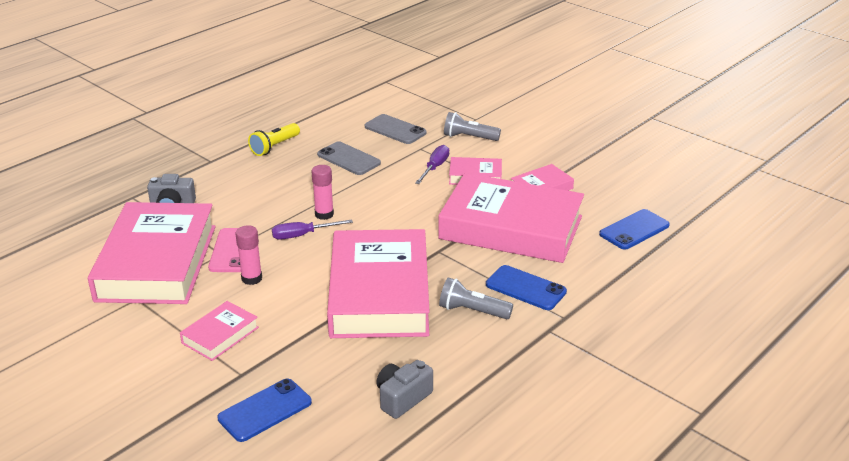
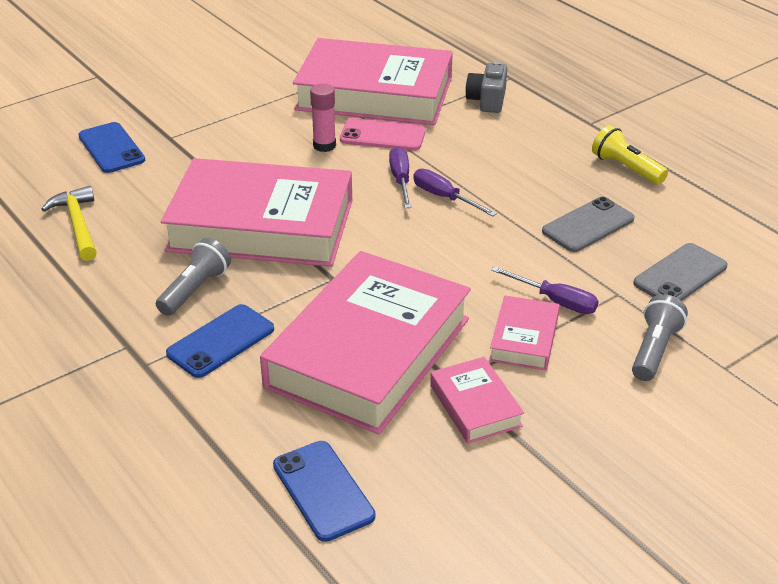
camera: 100 degrees right, 5 degrees up
pink book [180,301,259,361] -> none
pink glue stick [312,165,334,220] -> purple screwdriver [413,169,497,216]
grey camera [376,360,433,419] -> yellow hammer [41,186,97,261]

